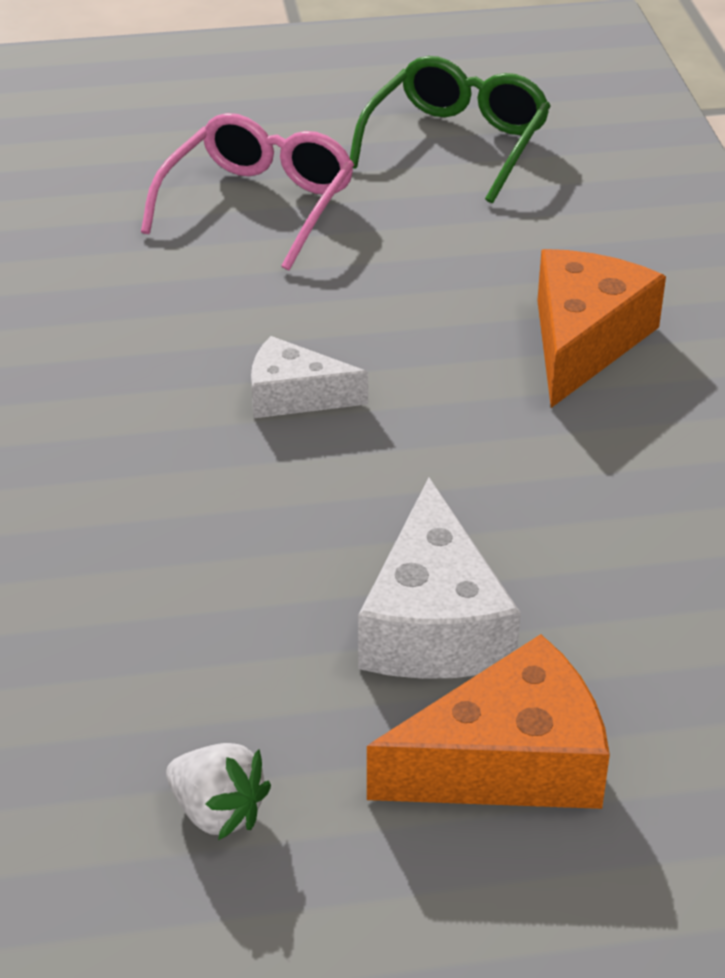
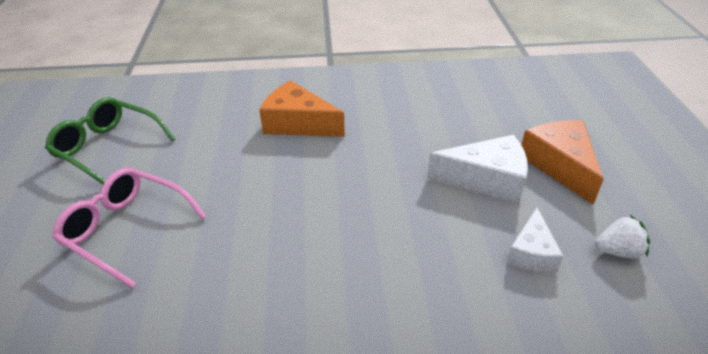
camera: 85 degrees left, 0 degrees up
white strawberry [166,743,271,840] -> white strawberry turned 45 degrees clockwise [595,215,650,259]
white cheese [251,336,368,418] -> white cheese moved to [507,208,563,272]

